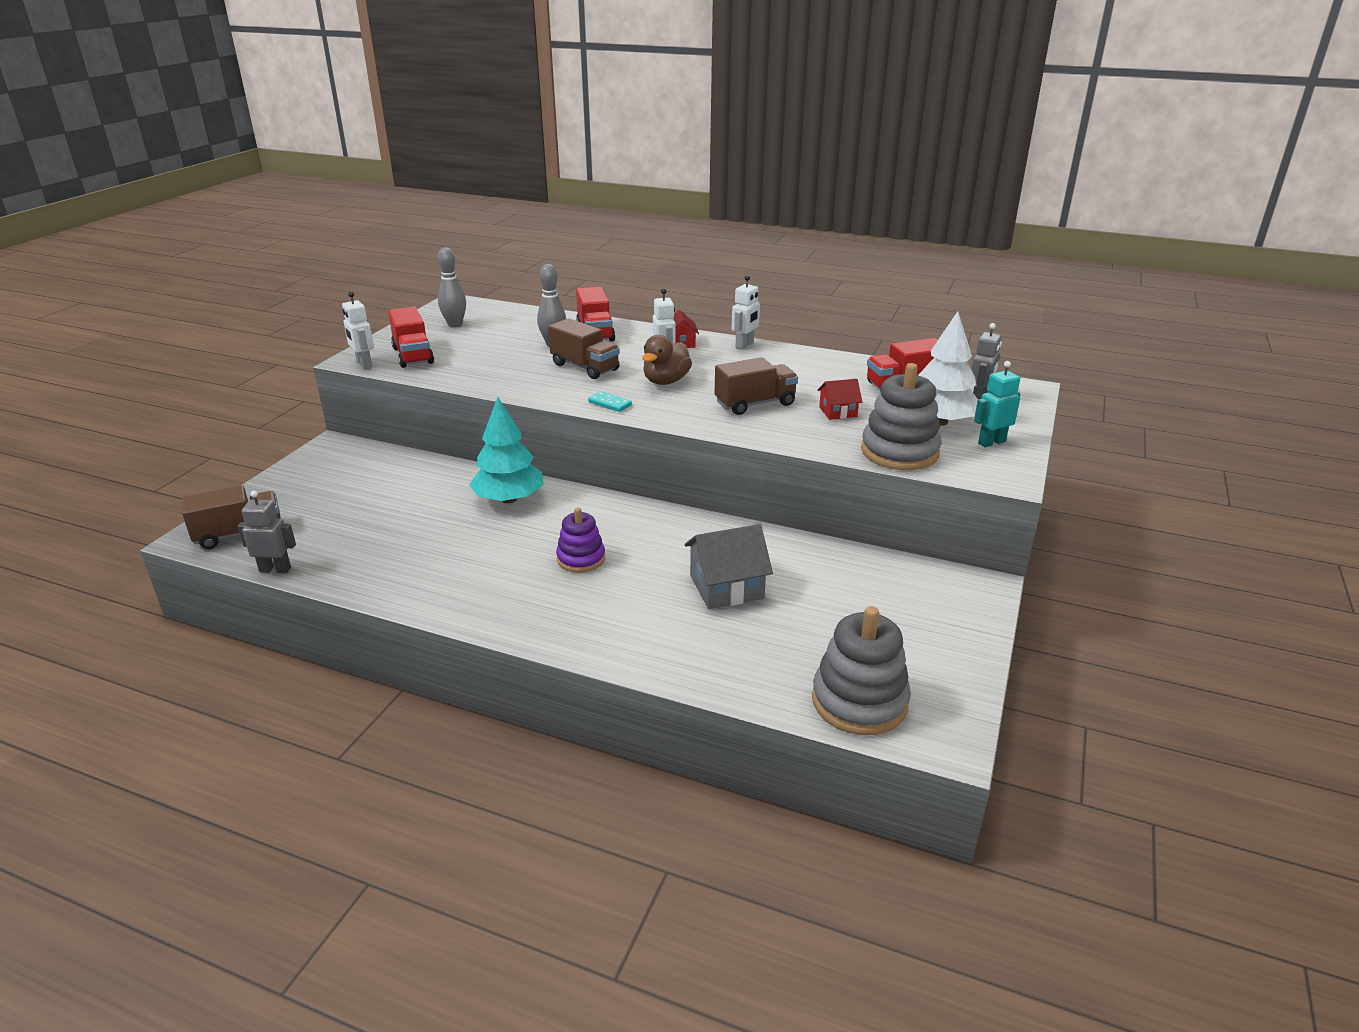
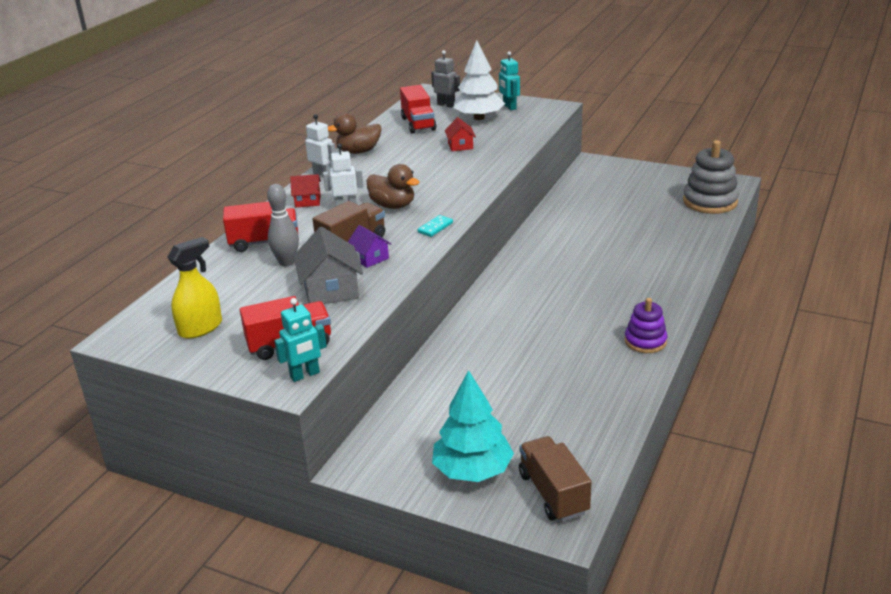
camera: 85 degrees left, 0 degrees up
grey robot [238,491,296,573] -> none
white robot [342,291,374,369] -> turquoise robot [274,298,327,382]
grey bowling pin [438,248,466,328] -> yellow spray bottle [168,237,222,339]
turquoise tree [469,397,543,503] -> turquoise tree moved to [432,370,514,482]
purple stacking toy [556,508,605,573] -> purple stacking toy moved to [625,298,667,353]
grey house [684,524,773,609] -> grey house moved to [293,227,363,304]
brown truck [714,357,798,415] -> none
grey stacking toy [861,363,942,470] -> none
none -> brown duck [328,113,381,154]
none -> purple house [348,225,391,268]

